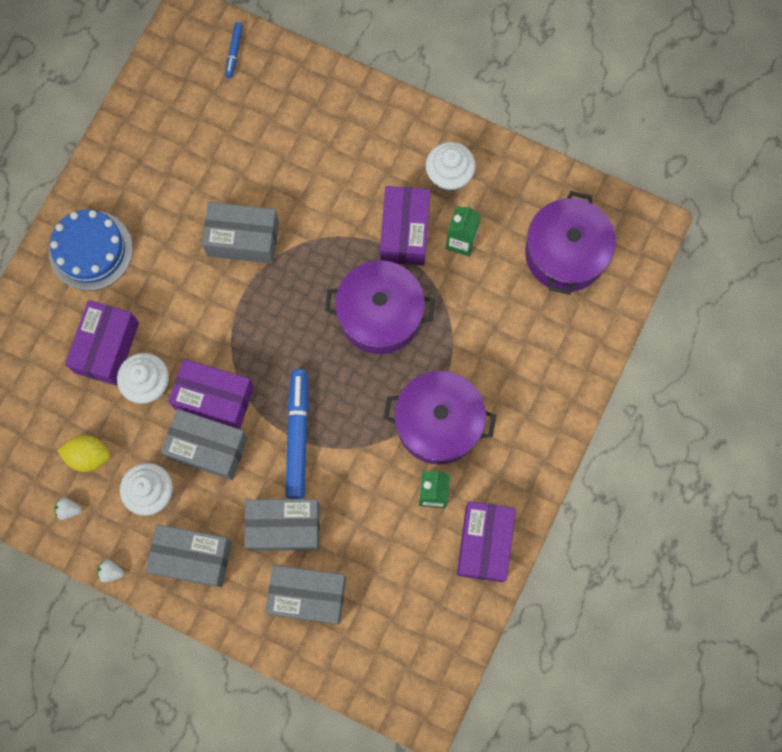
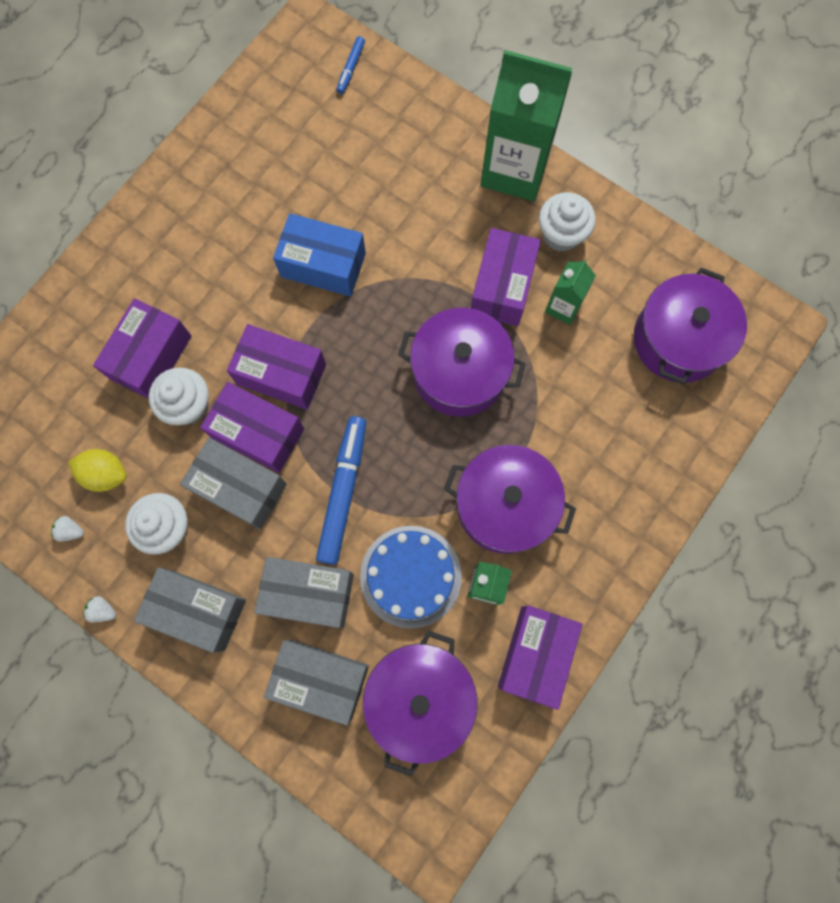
camera: 10 degrees right, 0 degrees up
blue cake [49,210,133,291] -> blue cake moved to [360,526,462,628]
grey box [202,202,279,264] -> blue box [273,213,366,296]
none -> purple box [227,324,326,410]
none -> purple pot [363,631,477,776]
none -> green carton [480,50,572,201]

